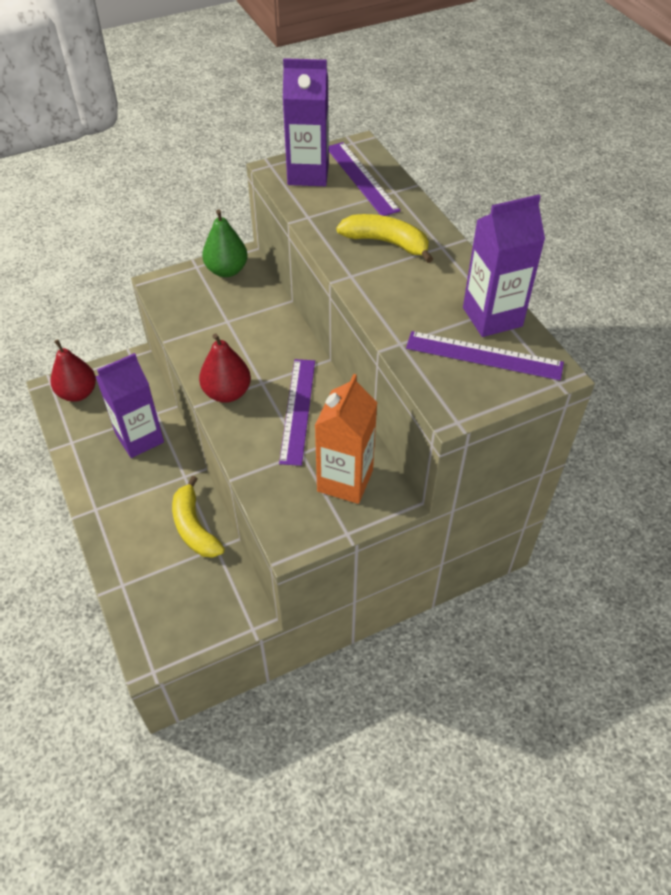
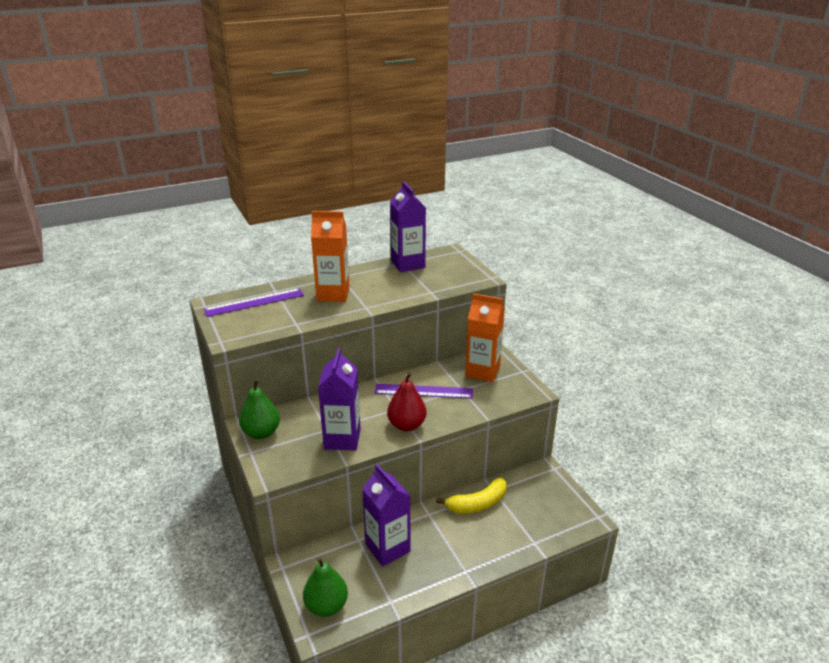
camera: 90 degrees left, 20 degrees down
red pear [51,339,96,402] -> green pear [303,557,348,617]
purple carton [283,58,329,186] -> purple carton moved to [318,348,361,451]
yellow banana [336,214,433,263] -> orange carton [311,211,350,302]
purple ruler [406,331,564,380] -> none

